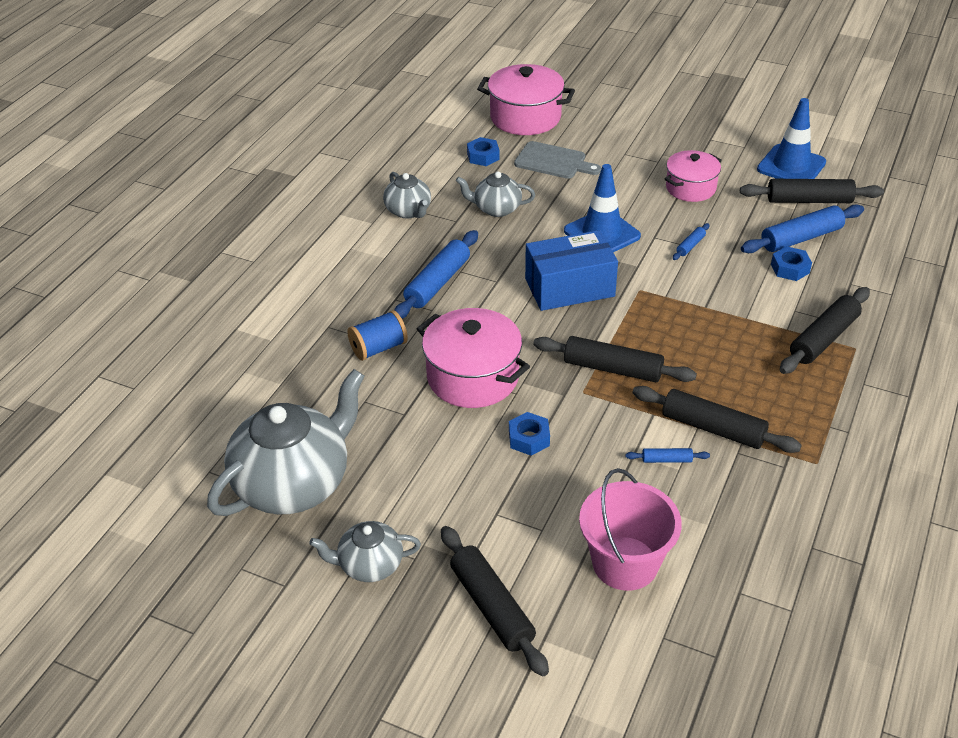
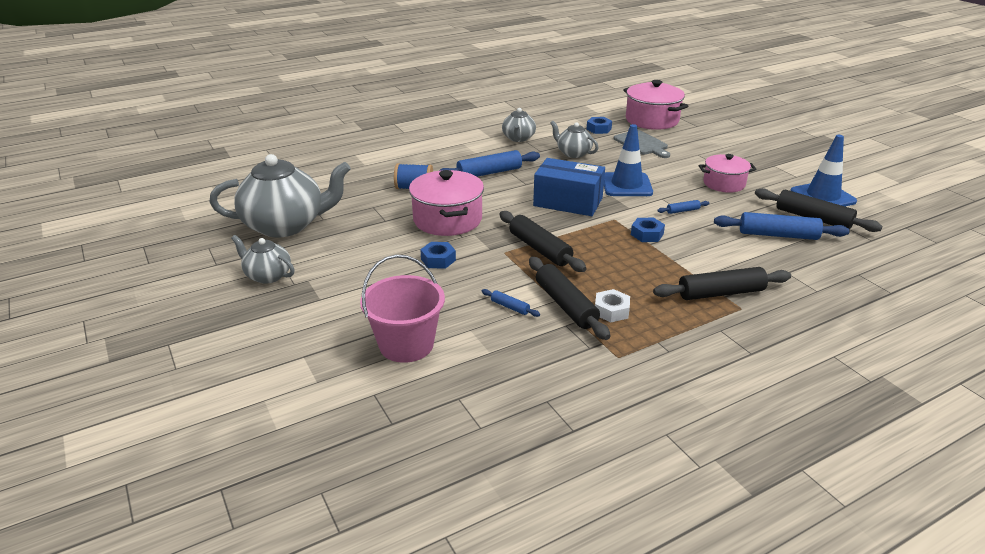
camera: 35 degrees right, 10 degrees down
black rolling pin [441,526,549,676] -> none
blue nut [771,246,812,281] -> blue nut moved to [631,218,665,242]
none -> white nut [595,289,630,322]

